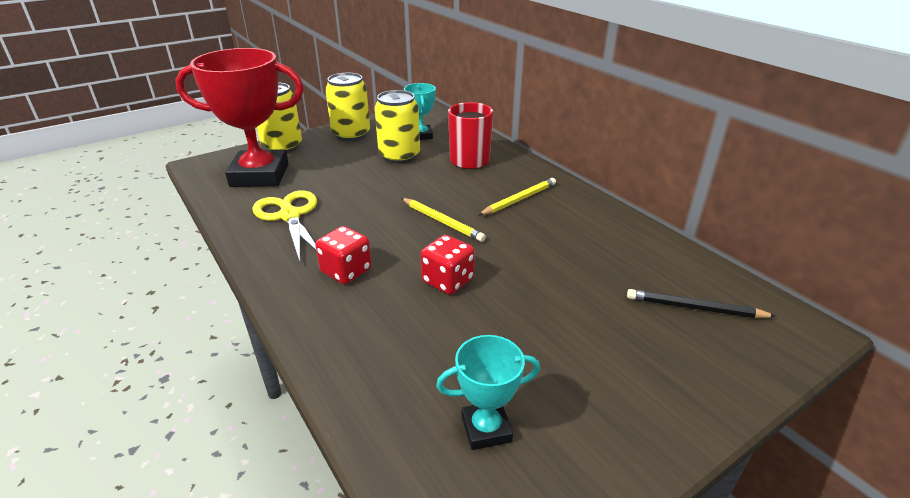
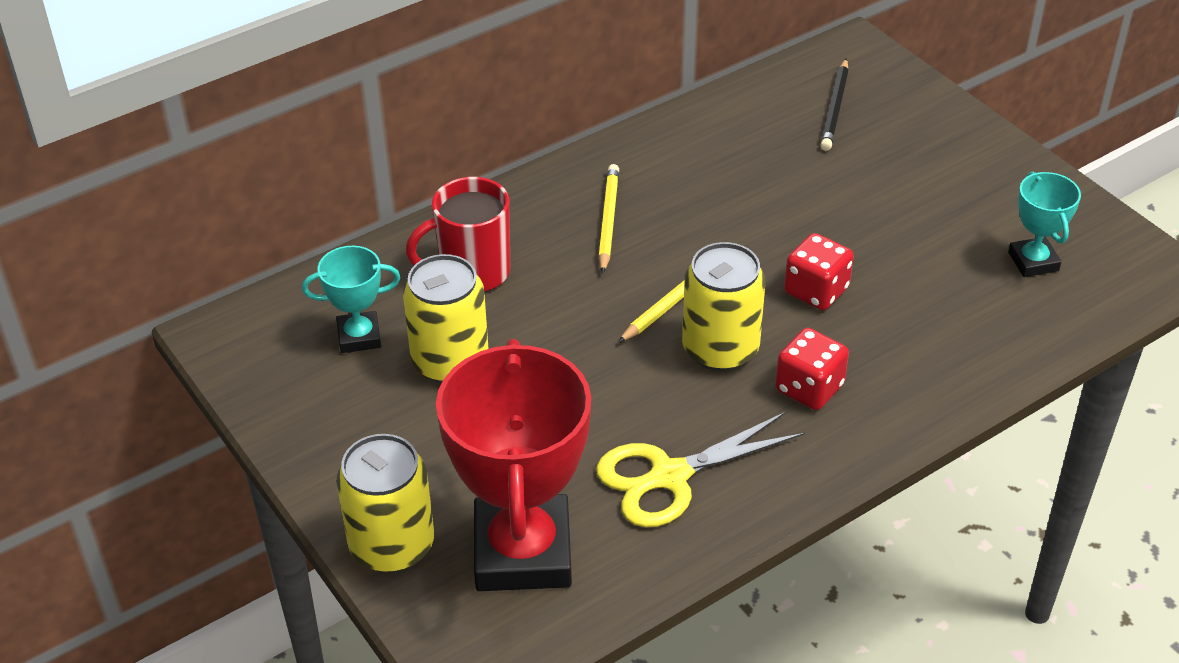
camera: 90 degrees left, 10 degrees up
yellow can [325,73,370,141] -> yellow can moved to [682,242,765,371]
yellow pencil [479,178,556,215] -> yellow pencil turned 45 degrees clockwise [598,164,619,274]

